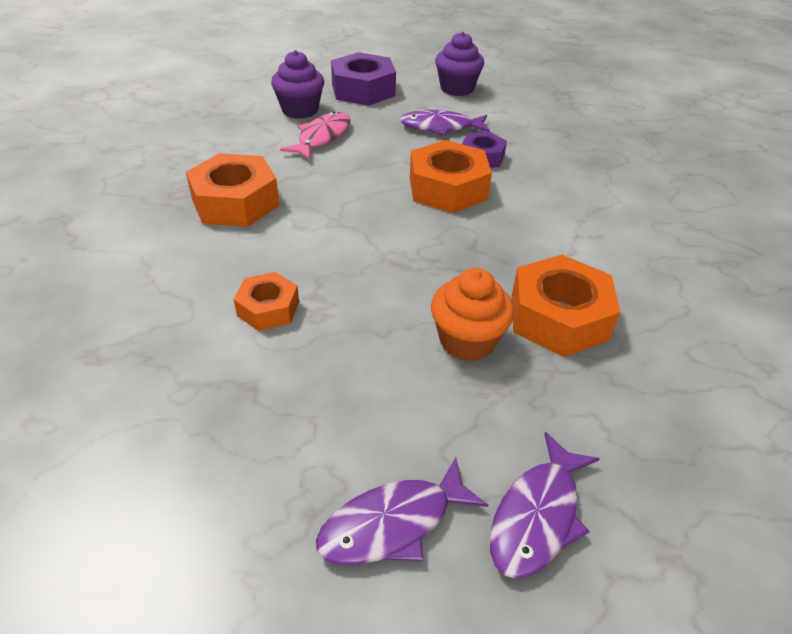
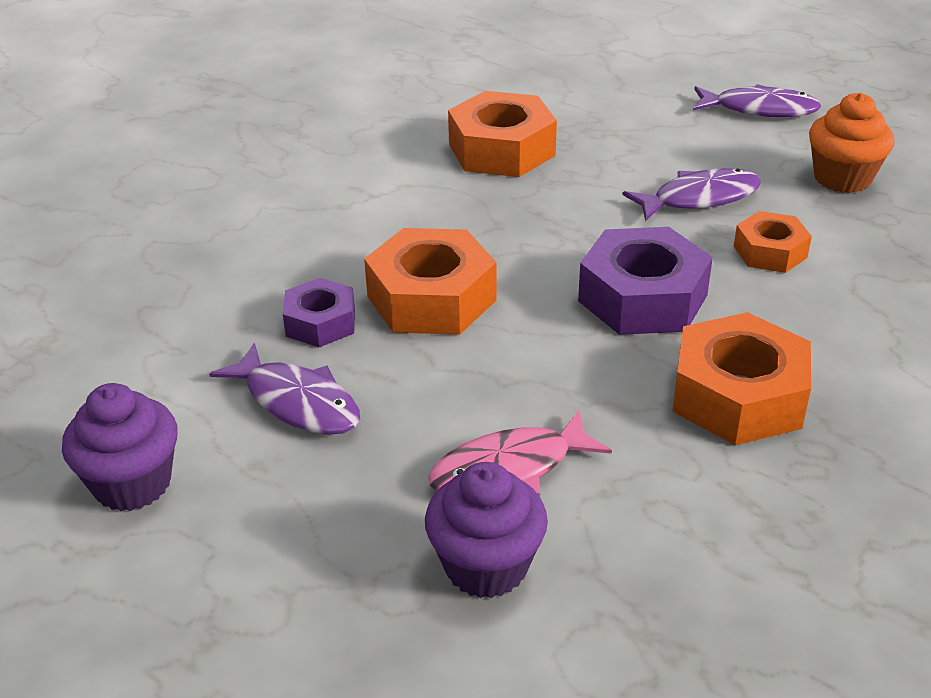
camera: 140 degrees left, 5 degrees down
purple nut [331,52,396,106] -> purple nut moved to [578,227,713,335]
orange cupcake [431,268,514,361] -> orange cupcake moved to [809,93,894,193]
purple fish [490,432,600,579] -> purple fish moved to [622,168,761,221]

